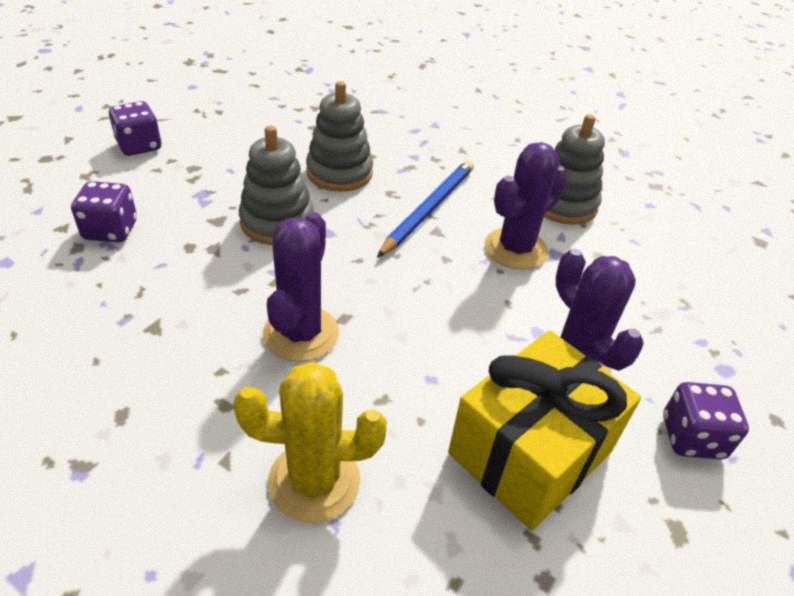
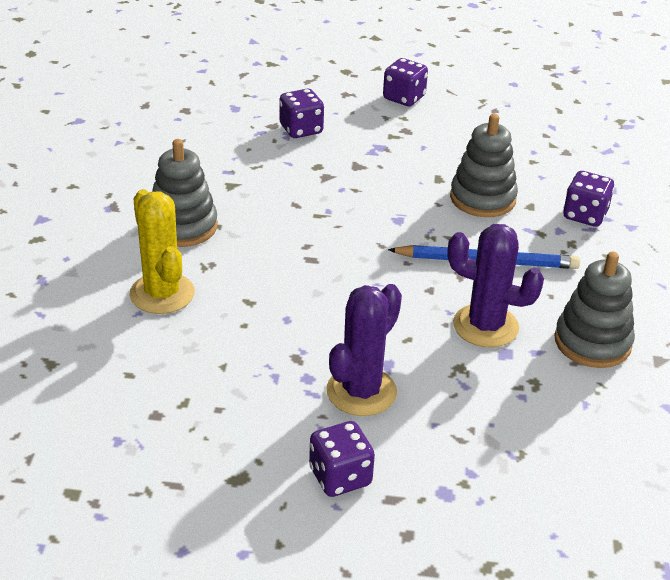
camera: 65 degrees right, 5 degrees down
grey stacking toy [239,125,314,245] -> grey stacking toy moved to [152,139,218,247]
purple cactus [263,212,339,362] -> none
yellow gift [448,330,641,530] -> none
none -> purple dice [563,171,614,227]

